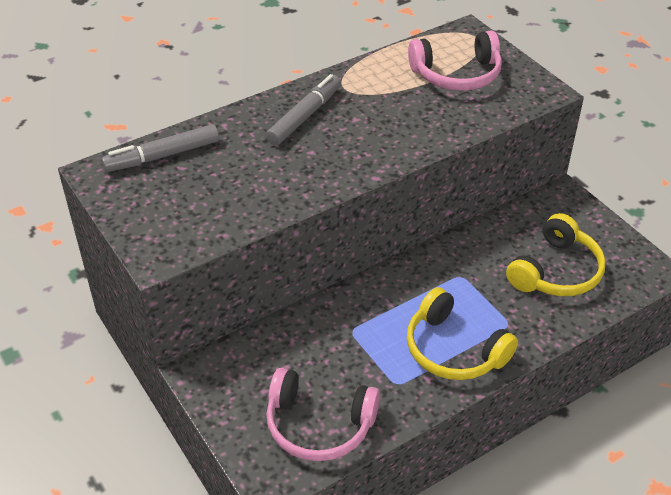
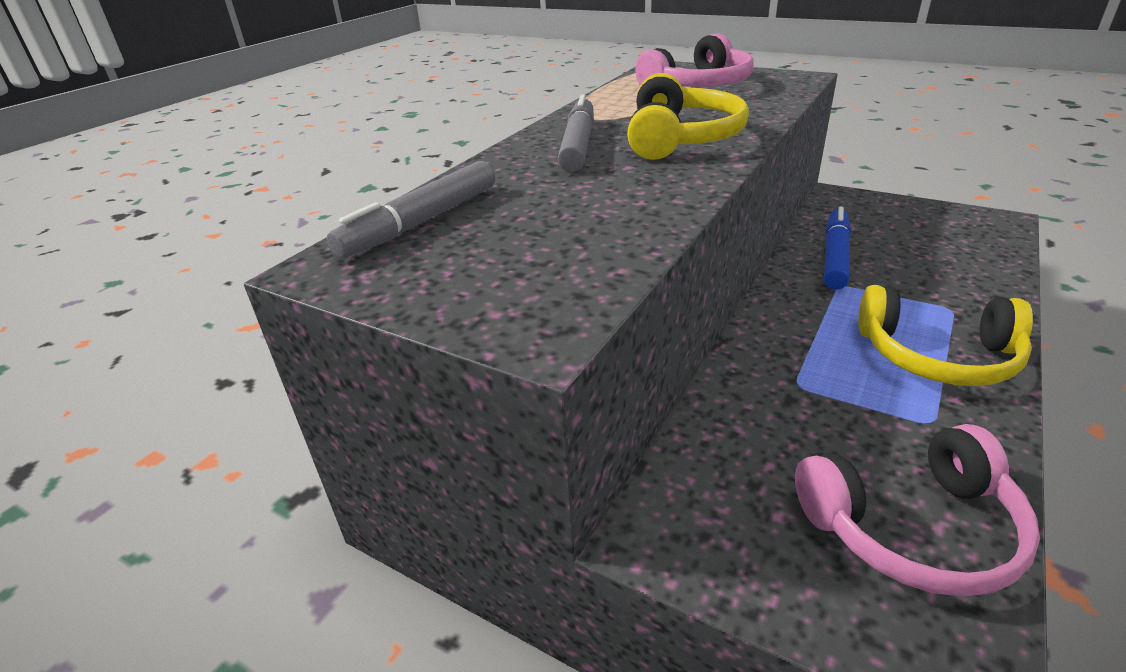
camera: 25 degrees left, 10 degrees down
yellow headphones [506,213,606,296] -> yellow headphones moved to [627,73,749,160]
none -> blue marker [824,207,851,290]

